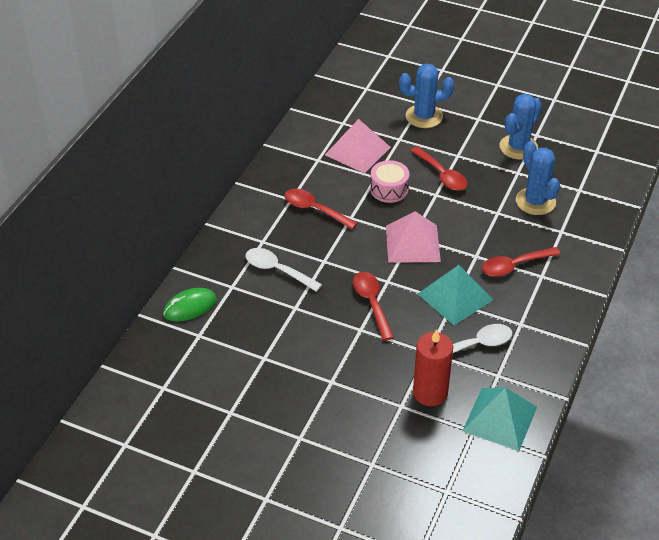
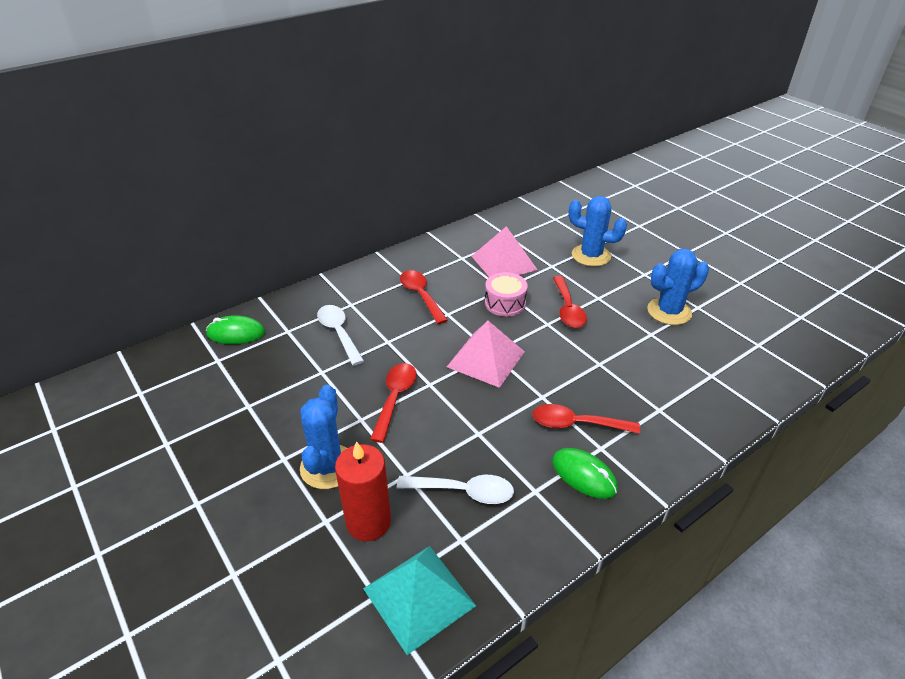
camera: 30 degrees right, 5 degrees down
turquoise pyramid [418,265,493,325] -> none
blue cactus [516,141,560,215] -> blue cactus moved to [300,385,347,489]
none -> green mouse [552,448,618,499]

